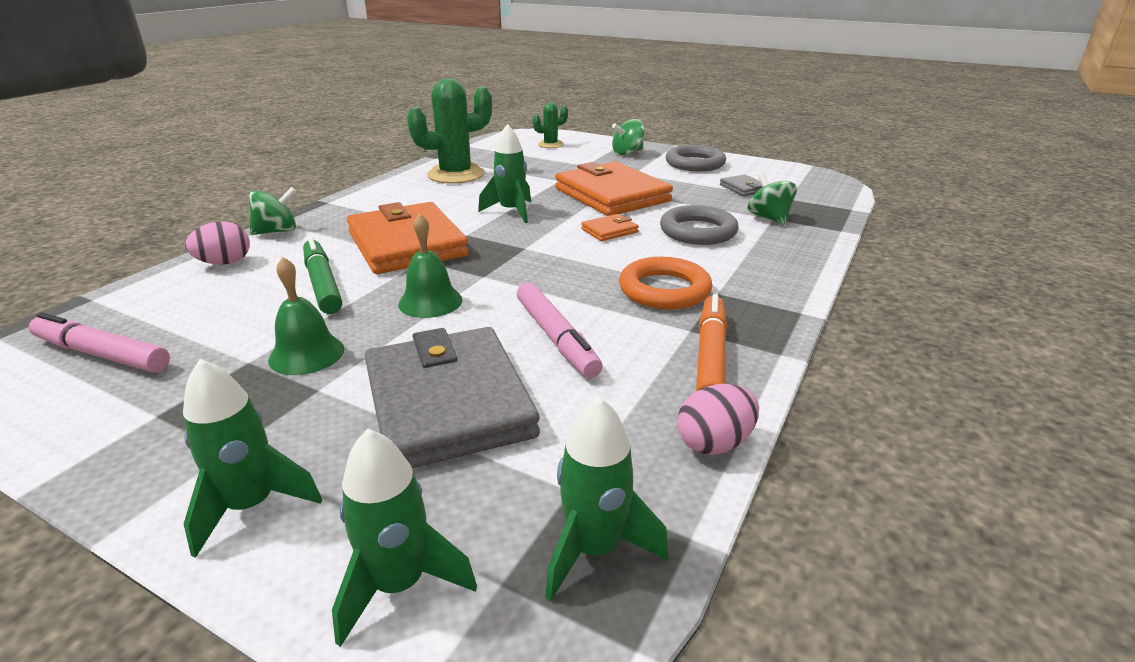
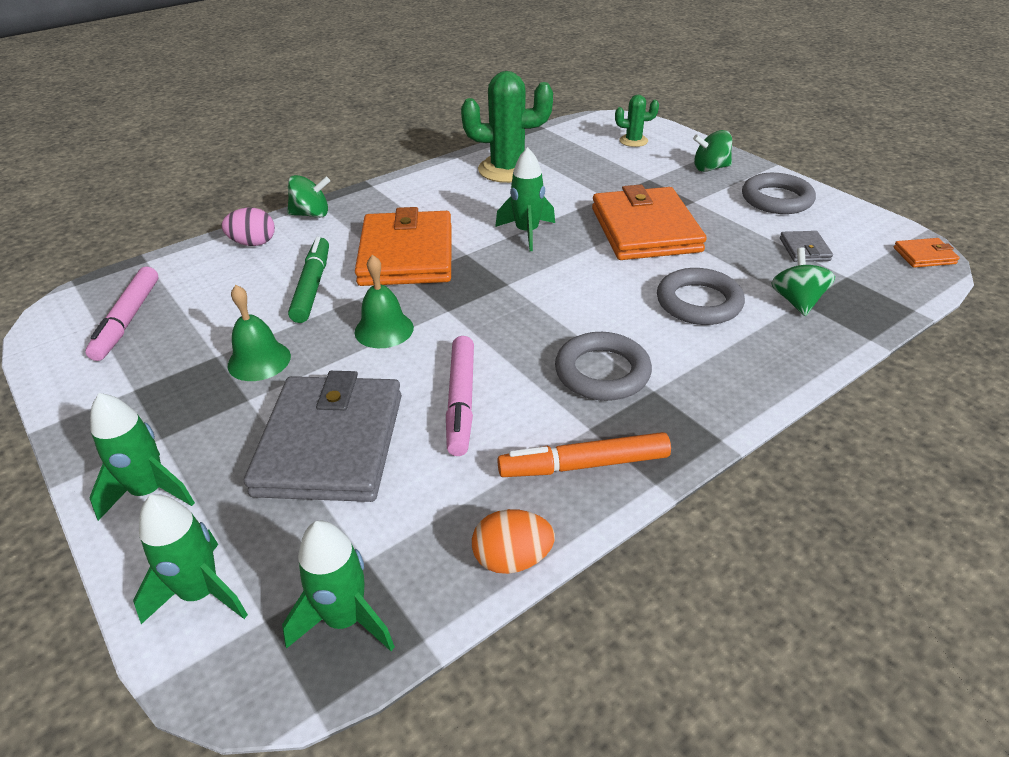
camera: 25 degrees right, 10 degrees up
pink marker [29,312,170,372] -> pink marker turned 135 degrees counterclockwise [85,266,158,361]
orange wallet [581,214,639,241] -> orange wallet moved to [894,238,960,268]
orange ring [619,257,712,310] -> grey ring [555,332,652,401]
pink egg [677,384,759,455] -> orange egg [472,509,555,574]
orange marker [696,294,727,391] -> orange marker turned 135 degrees counterclockwise [497,432,671,477]

